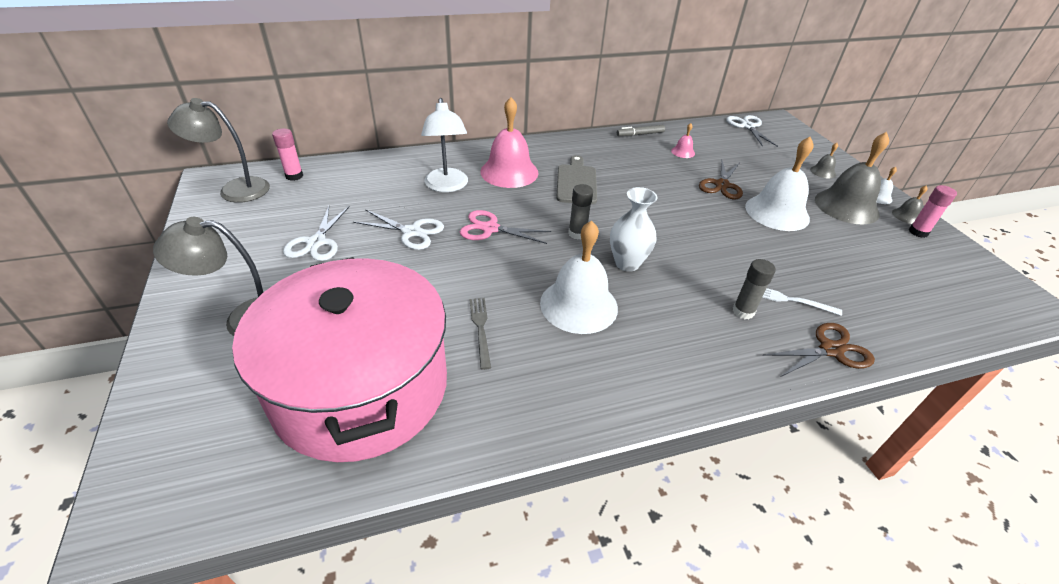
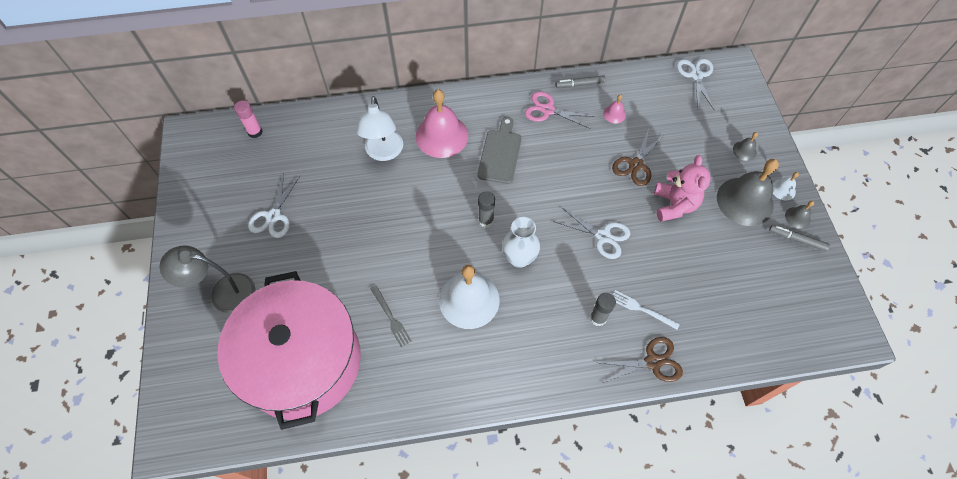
camera: 10 degrees right, 20 degrees up
grey lamp [167,98,270,203] -> none
white scissors [353,209,444,250] -> white scissors moved to [553,207,630,259]
pink scissors [460,210,551,244] -> pink scissors moved to [525,91,595,129]
grey fork [469,298,491,370] -> grey fork turned 150 degrees clockwise [370,285,411,347]
white bell [745,137,814,231] -> pink teddy bear [654,155,711,222]
pink glue stick [909,185,957,238] -> grey marker [769,225,830,251]

